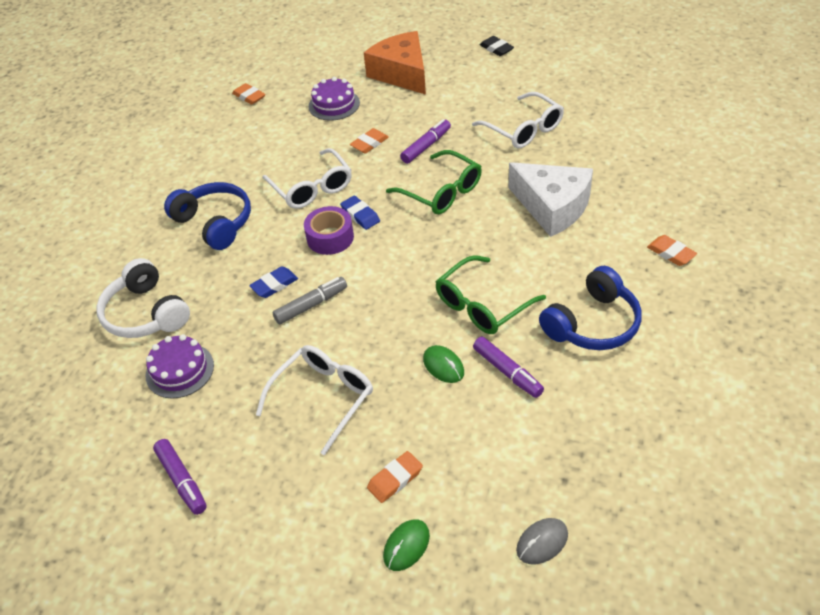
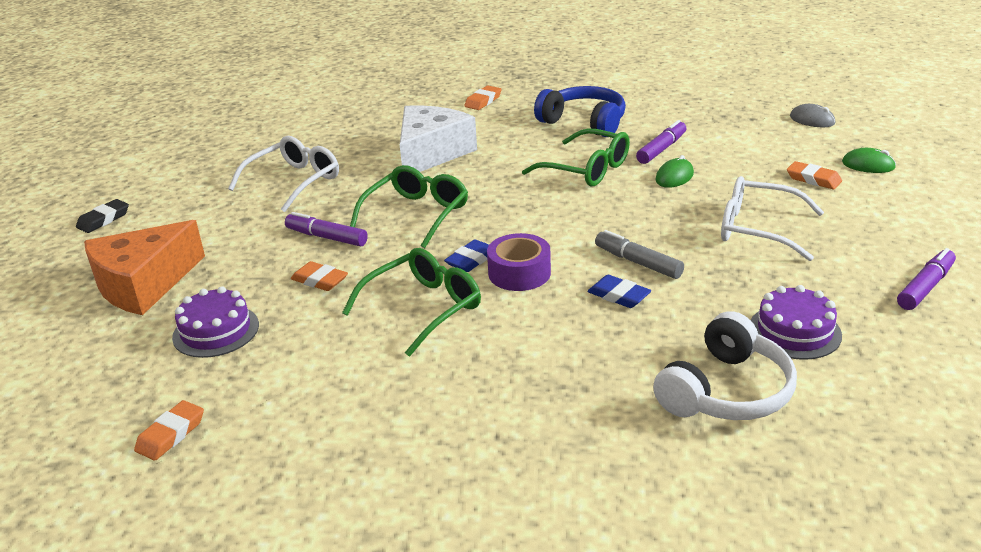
camera: 105 degrees left, 15 degrees down
blue headphones [164,182,251,250] -> none
white glasses [262,148,352,209] -> green glasses [342,248,481,357]

